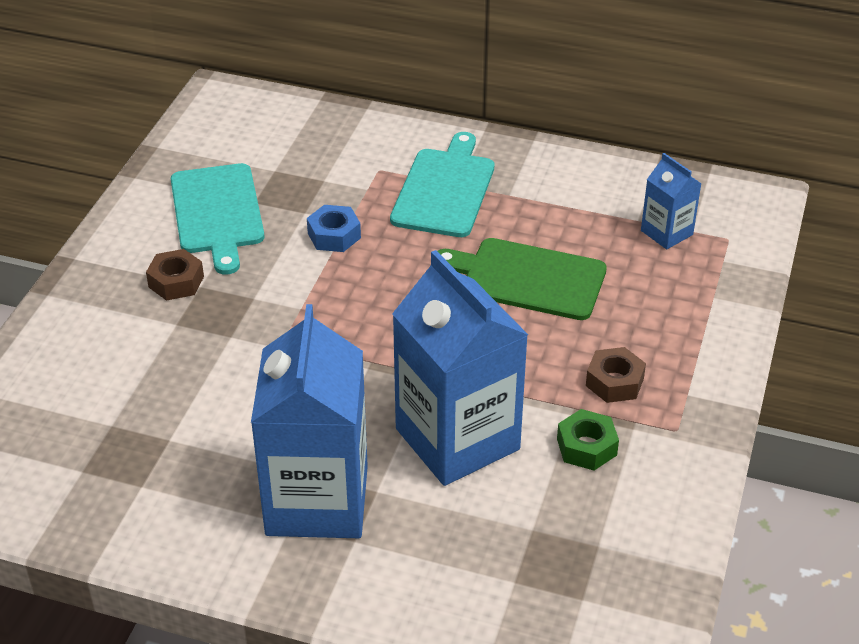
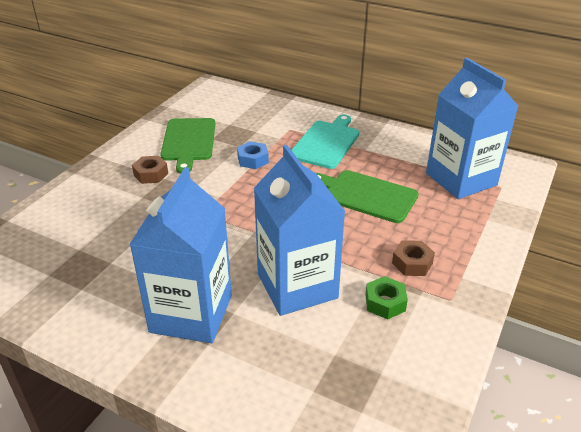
camera: 10 degrees right, 5 degrees down
turquoise cutting board [171,163,265,275] -> green cutting board [160,118,215,174]
blue carton [641,153,701,249] -> blue carton [426,58,518,199], size x2.11

